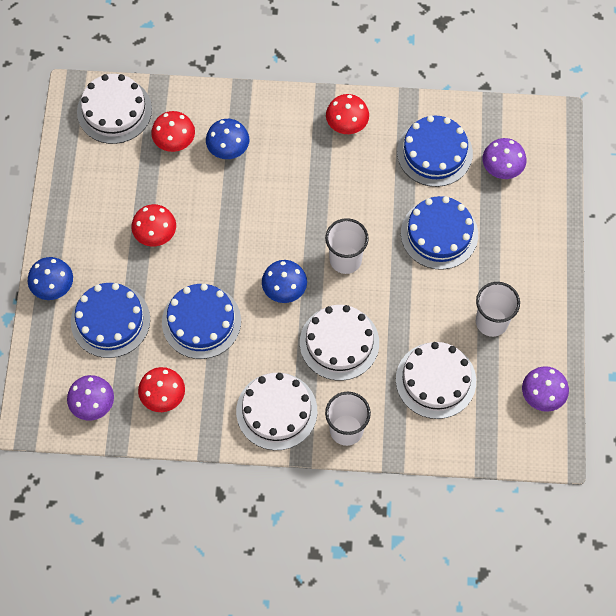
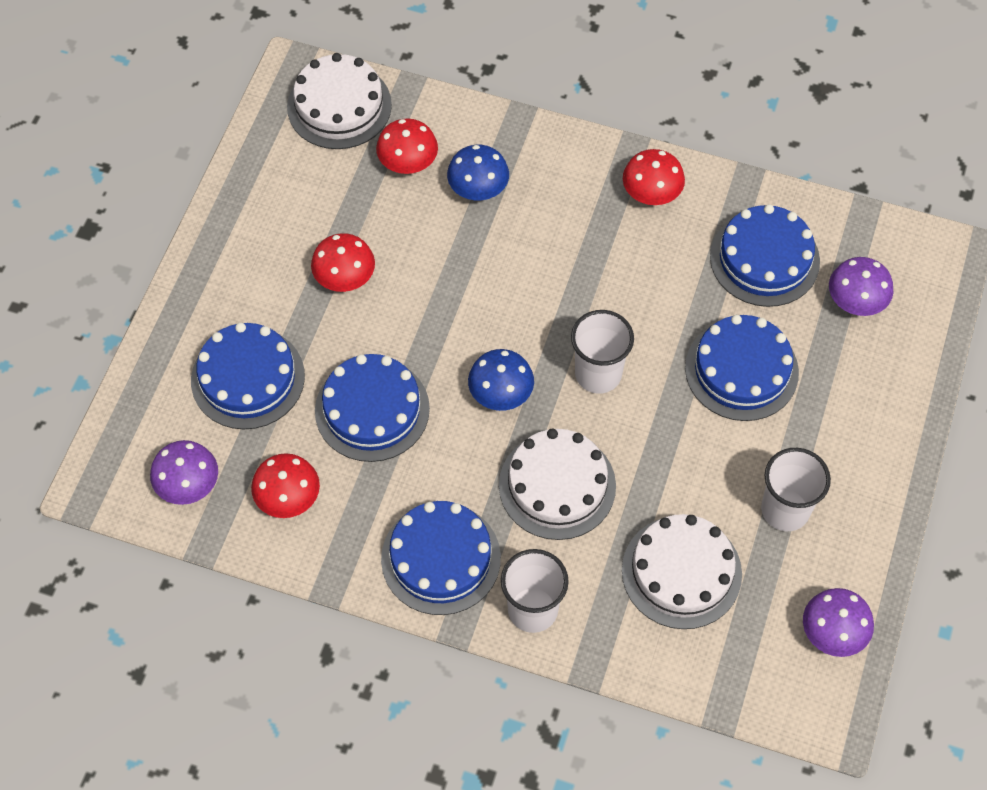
camera: 15 degrees right, 5 degrees down
blue mushroom [28,257,73,300] -> none
white cake [236,373,317,450] -> blue cake [381,501,501,615]

